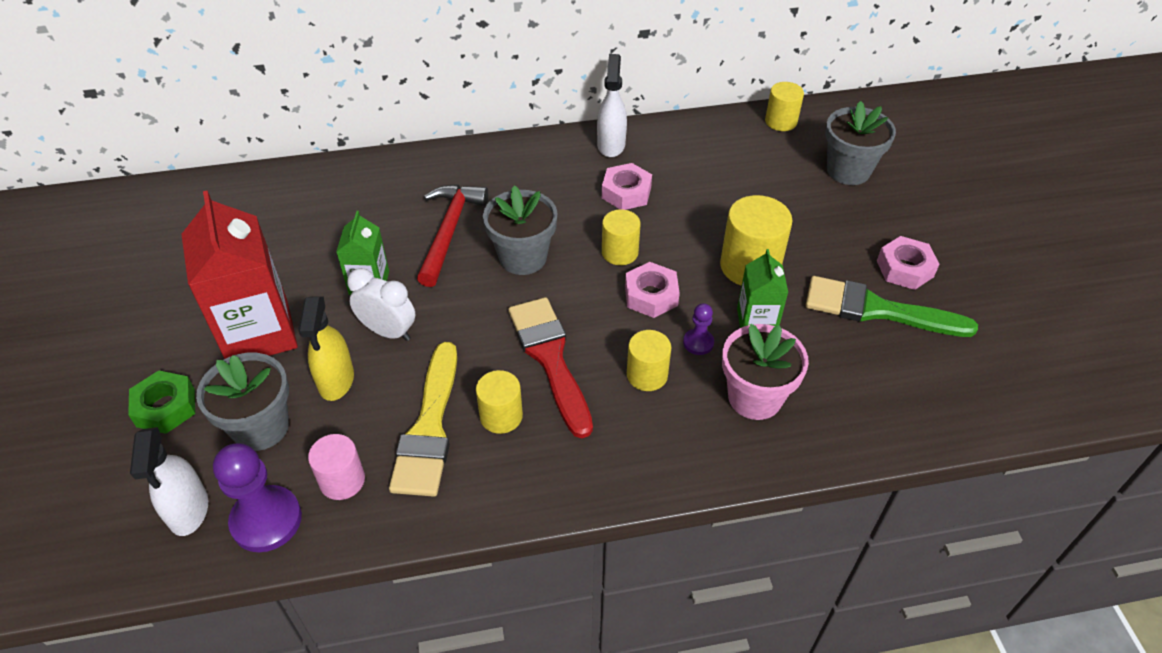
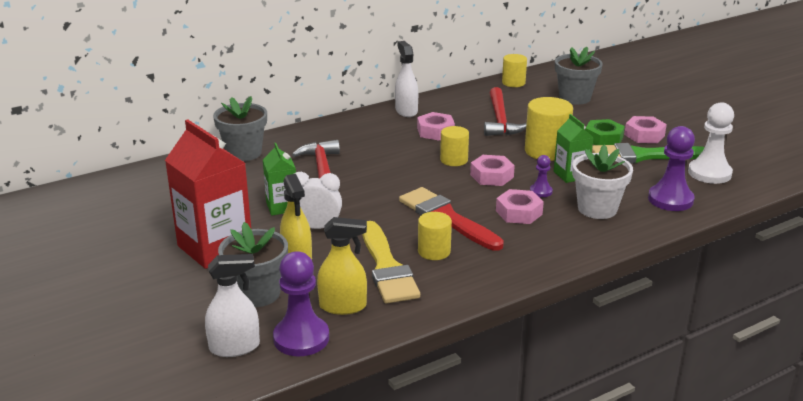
camera: 20 degrees left, 20 degrees down
green nut [128,370,195,434] -> green nut moved to [585,119,625,145]
white spray bottle [130,427,208,536] -> white spray bottle turned 75 degrees counterclockwise [205,254,260,357]
pink cylinder [308,434,365,500] -> yellow spray bottle [317,217,367,315]
grey flower pot [483,185,557,275] -> grey flower pot moved to [213,96,267,161]
yellow cylinder [627,330,671,391] -> pink nut [496,189,544,224]
pink flower pot [722,324,809,420] -> white flower pot [572,145,633,219]
none -> red hammer [484,87,527,136]
none -> purple pawn [648,126,695,211]
none -> white pawn [688,102,734,184]

